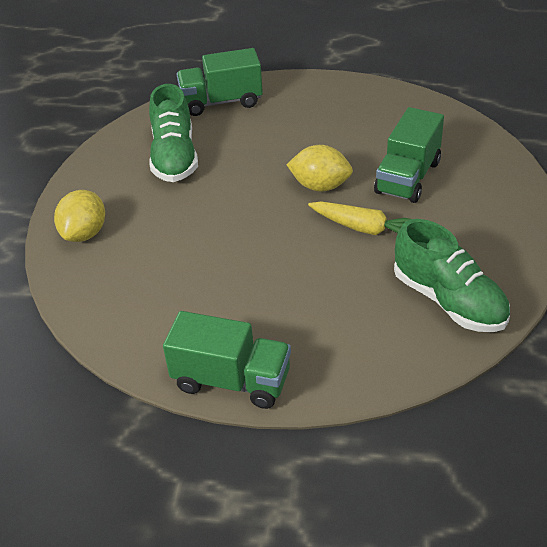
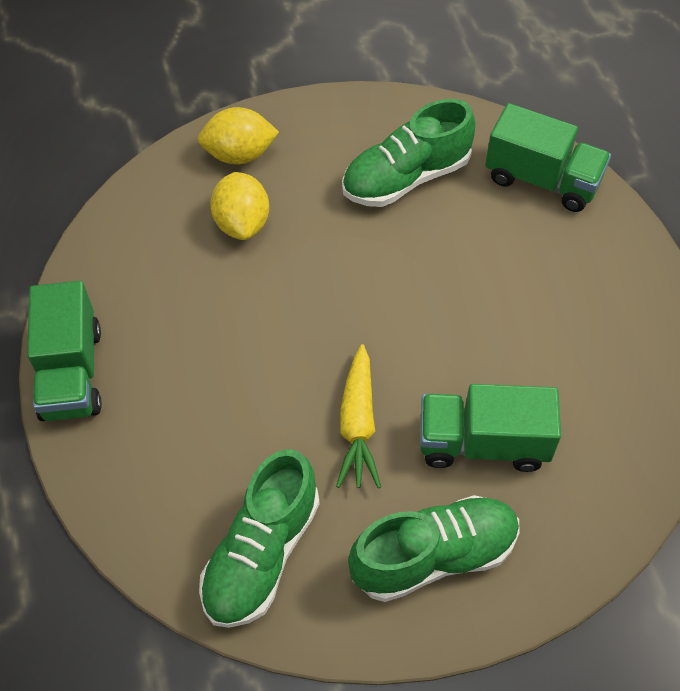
camera: 65 degrees right, 15 degrees up
green truck [177,48,263,116] -> green truck turned 150 degrees clockwise [485,103,611,212]
yellow lemon [286,145,353,191] -> yellow lemon moved to [210,172,269,240]
none -> green shoe [348,495,519,602]

